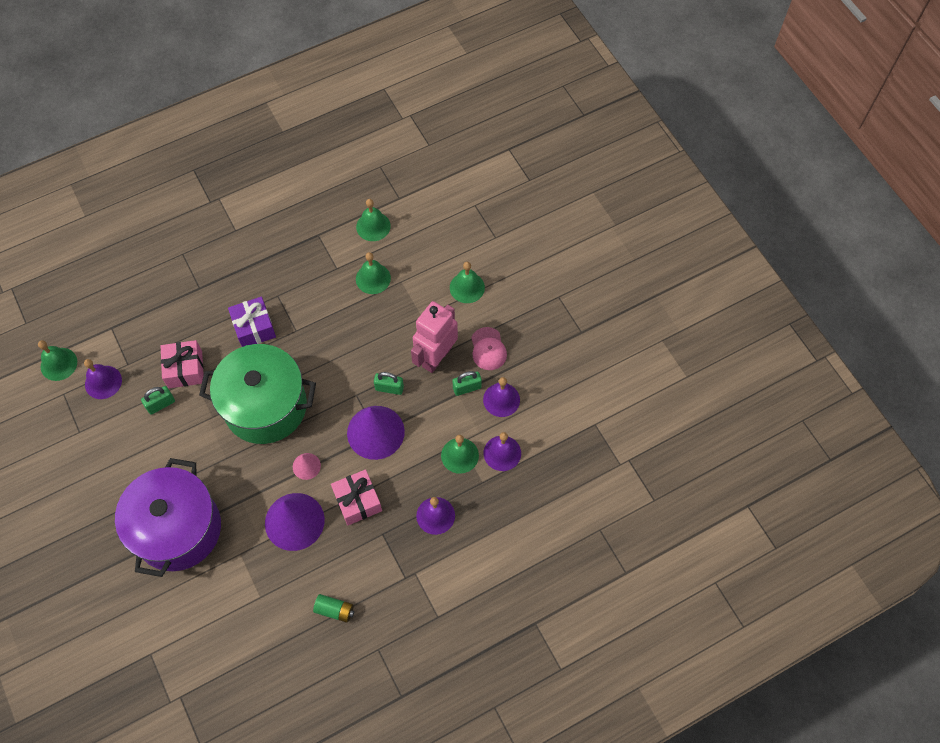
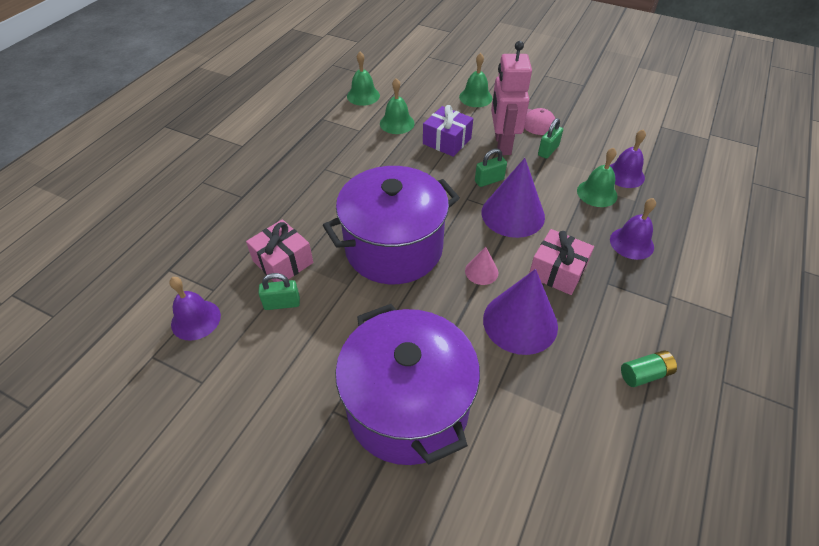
camera: 35 degrees left, 15 degrees down
green bell [38,340,77,381] -> none
green padlock [141,386,175,415] -> green padlock turned 60 degrees clockwise [258,273,300,310]
green pot [199,344,316,444] -> purple pot [323,166,460,284]
purple gift [228,297,276,347] -> purple gift moved to [423,105,473,157]
purple bell [483,377,520,417] -> none

